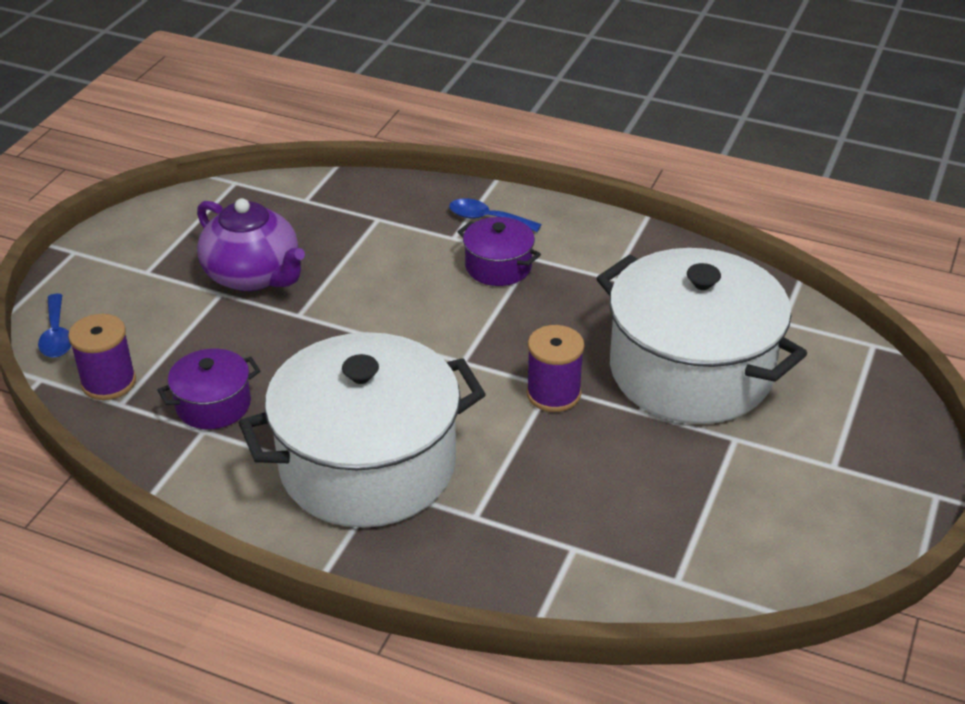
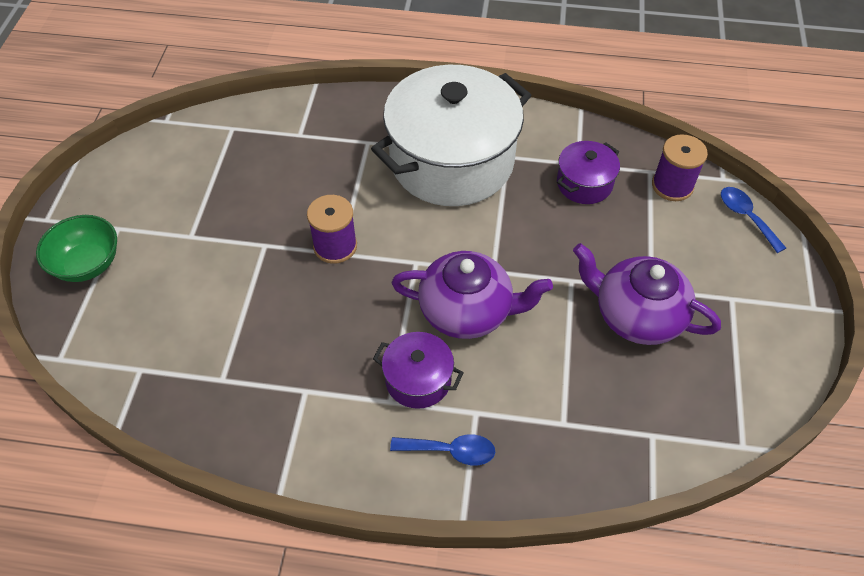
camera: 165 degrees right, 15 degrees up
white pot [596,248,807,424] -> none
none -> green bowl [36,215,117,282]
none -> purple teapot [391,251,553,339]

